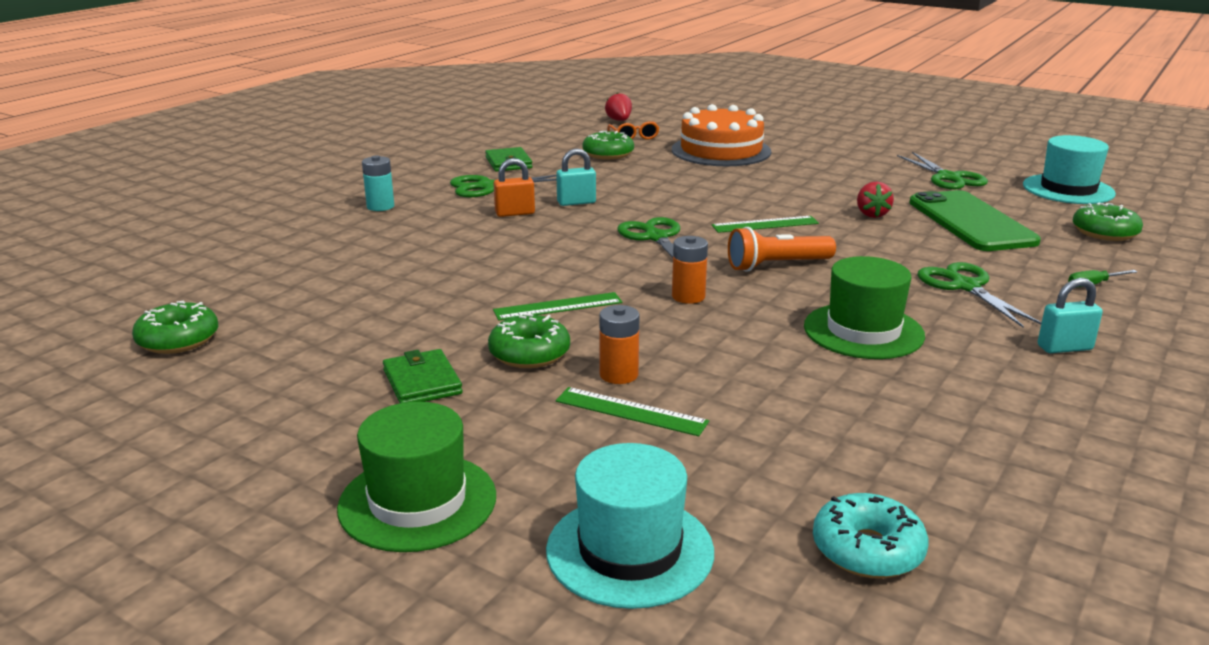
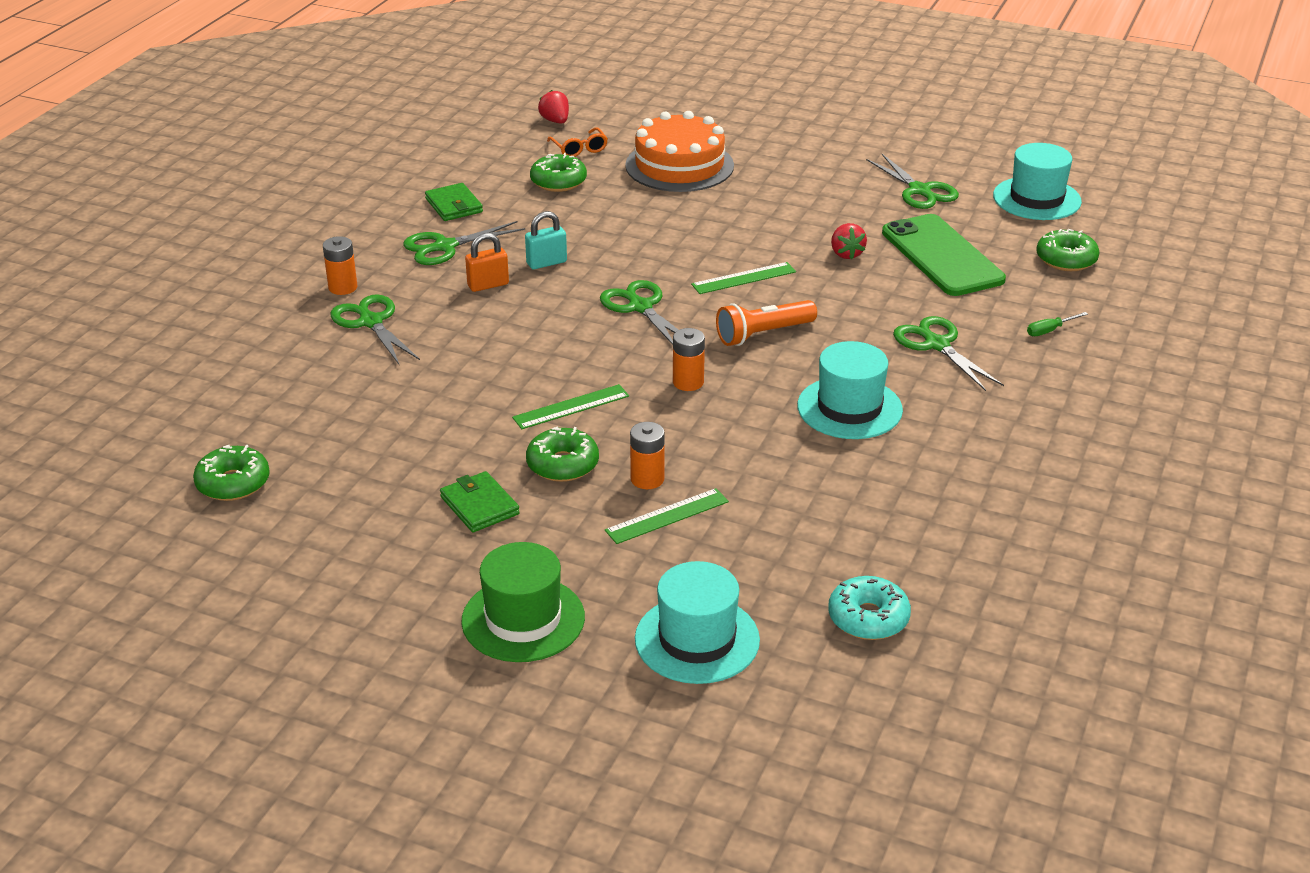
camera: 10 degrees left, 10 degrees up
turquoise battery [362,155,394,211] -> orange battery [323,236,357,295]
green ruler [556,387,709,436] -> green ruler turned 45 degrees counterclockwise [605,488,729,544]
green hat [804,256,925,359] -> turquoise hat [797,341,903,439]
turquoise padlock [1038,278,1103,353] -> none
none -> green scissors [331,294,420,366]

